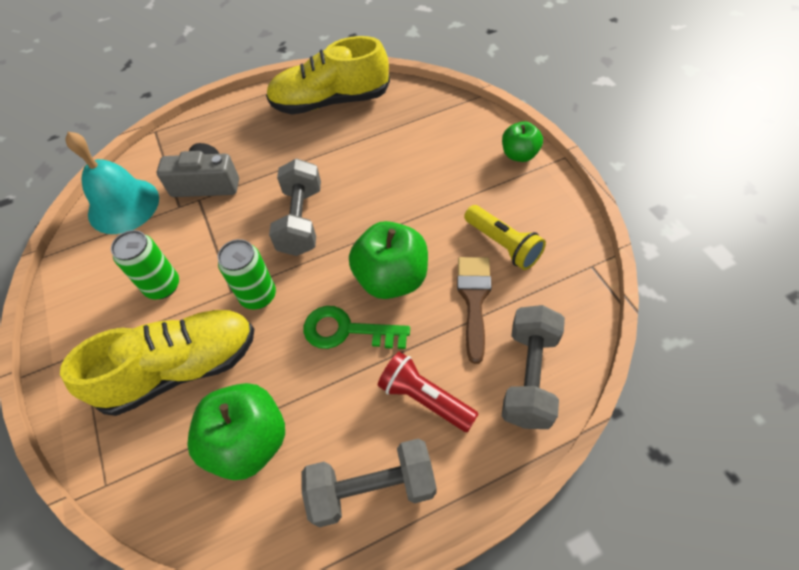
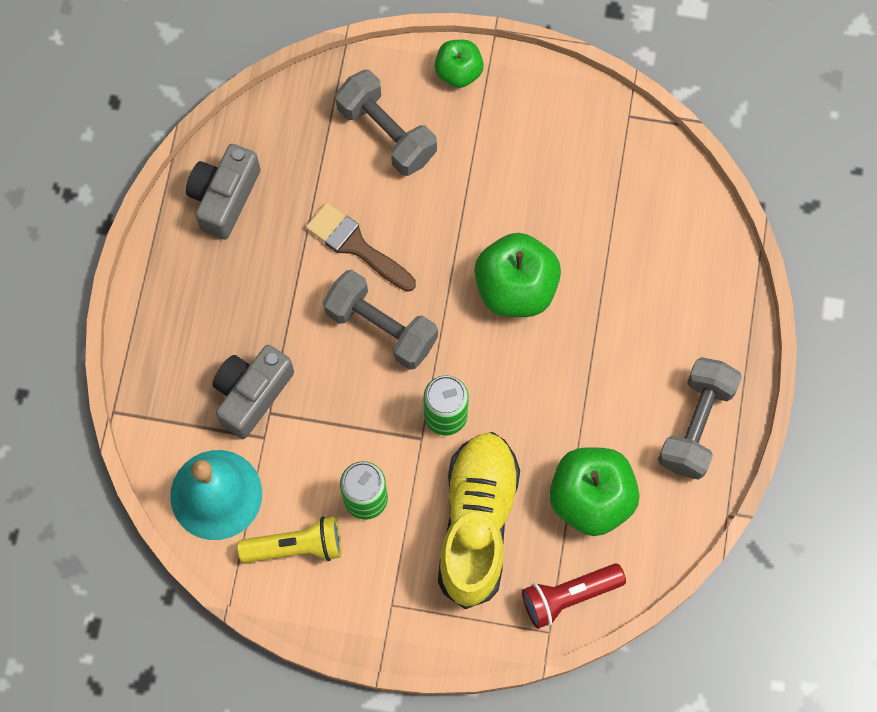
camera: 60 degrees left, 15 degrees up
yellow shoe [266,36,390,114] -> grey camera [186,144,261,240]
green key [304,306,410,349] -> none
red flashlight [378,352,478,432] -> red flashlight moved to [522,563,626,629]
brown brush [457,257,491,364] -> brown brush moved to [306,203,416,292]
yellow flashlight [464,205,546,270] -> yellow flashlight moved to [238,516,342,563]
grey dumbbell [502,305,565,429] -> grey dumbbell moved to [335,70,437,176]

